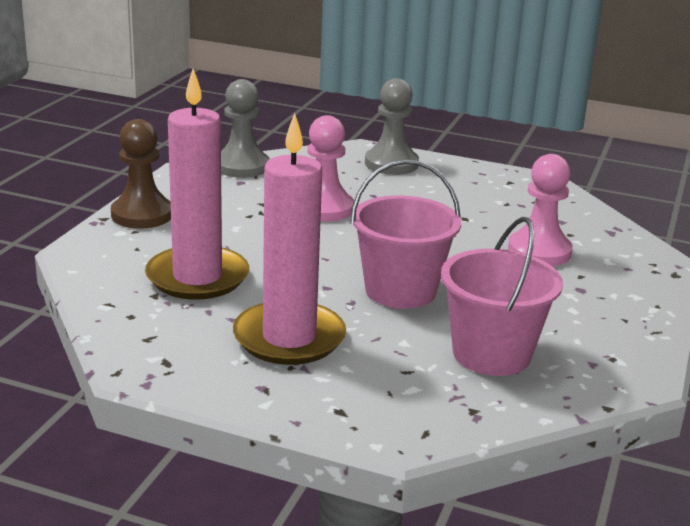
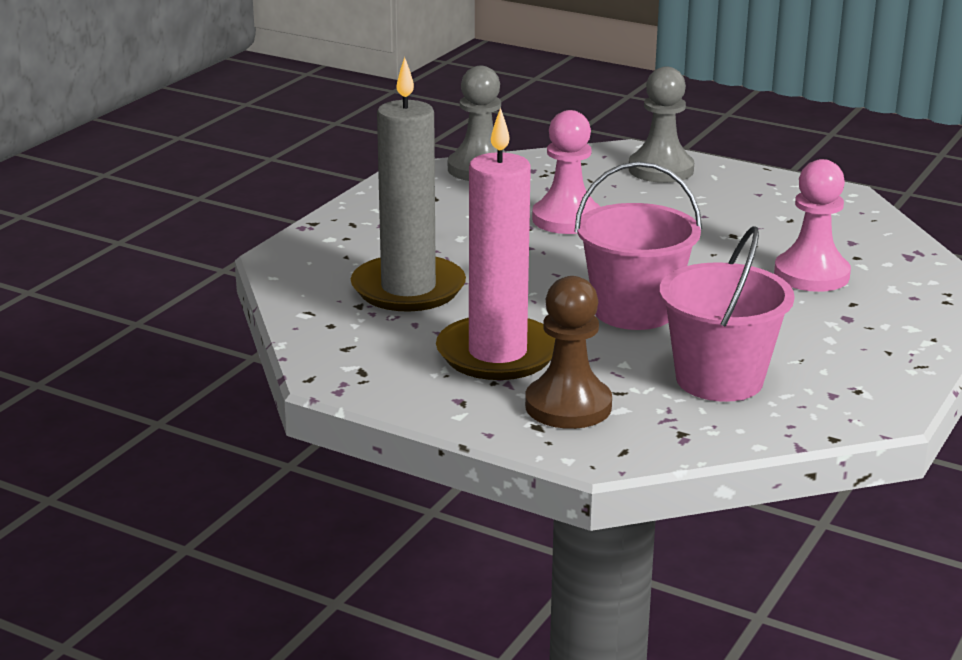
camera: 10 degrees right, 0 degrees up
brown pawn [111,119,171,229] -> brown pawn moved to [525,276,612,429]
pink candle [145,69,249,300] -> grey candle [351,57,466,312]

